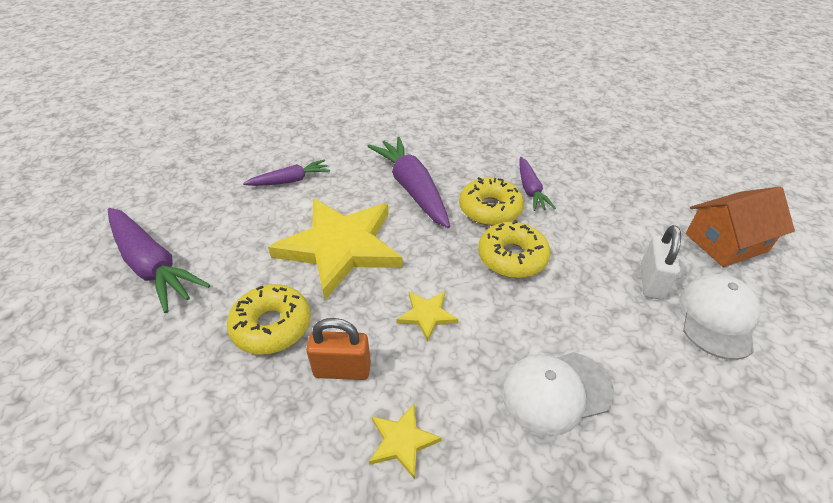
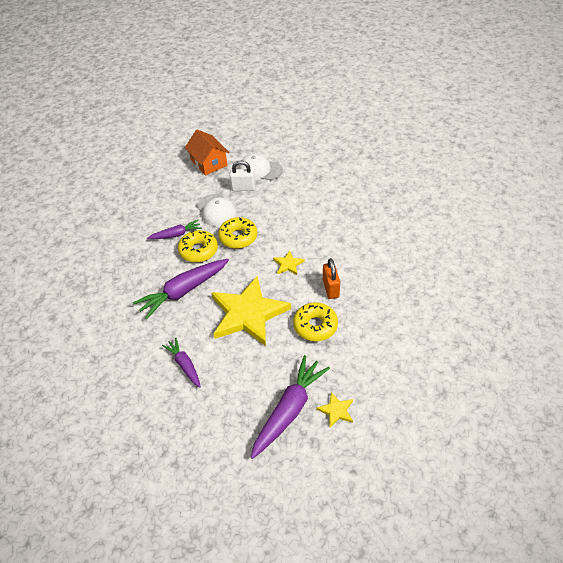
camera: 100 degrees left, 5 degrees up
yellow star [369,404,442,479] -> yellow star moved to [316,392,353,428]
white cap [502,352,614,436] -> white cap moved to [197,194,237,227]

